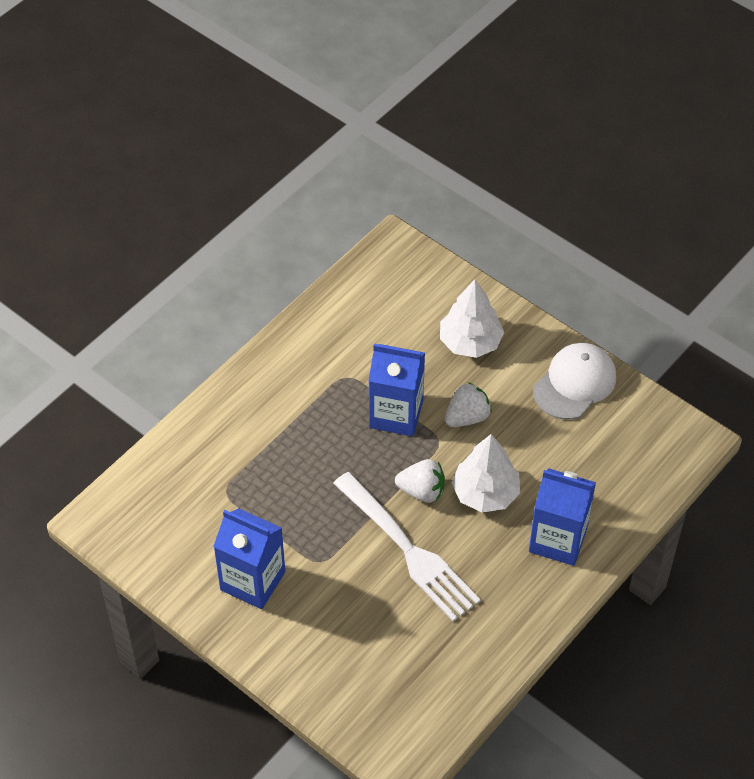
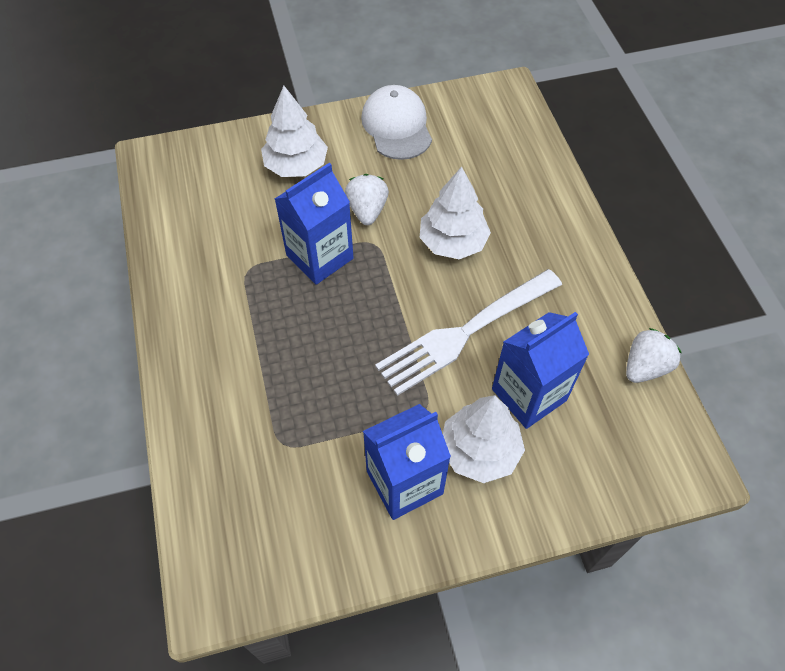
camera: 55 degrees left, 5 degrees up
white fork [333,472,481,622] -> white fork turned 150 degrees clockwise [375,269,562,396]
white strawberry [395,459,445,503] -> white strawberry moved to [626,328,682,383]
blue carton [529,468,596,566] -> blue carton moved to [492,312,589,429]
none -> white tree [443,395,525,483]

